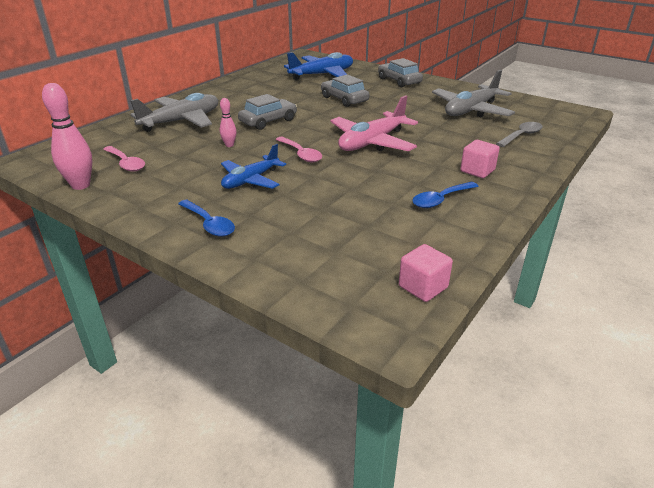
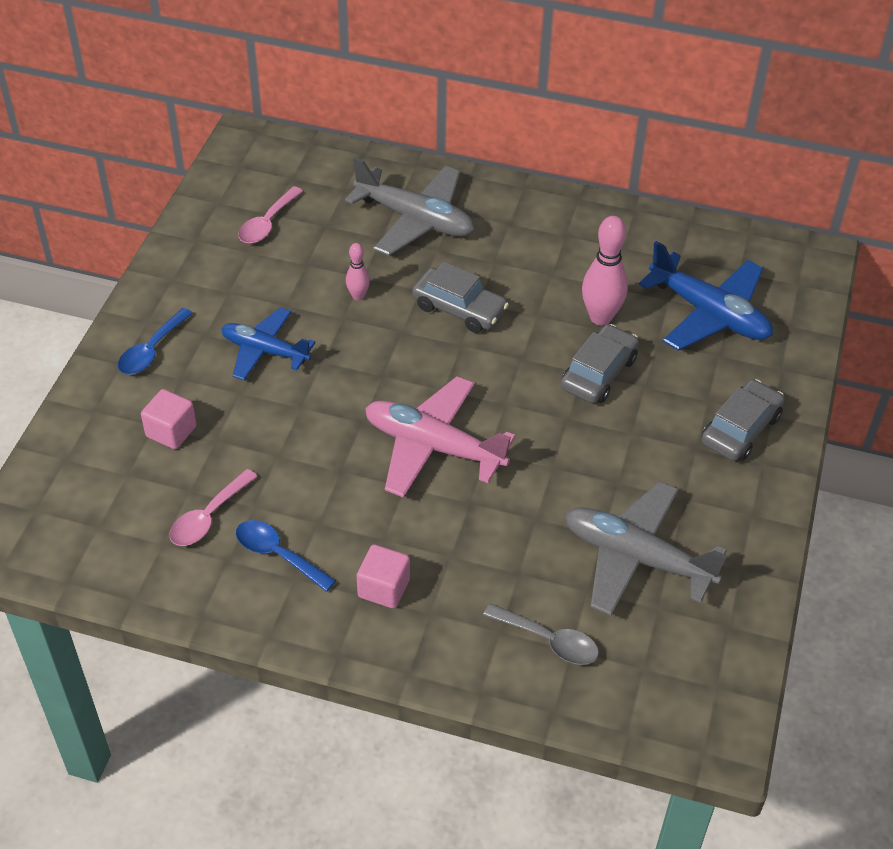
camera: 70 degrees right, 15 degrees up
pink bowling pin [42,83,92,190] -> pink bowling pin moved to [582,216,628,326]
pink spoon [275,137,322,162] -> pink spoon moved to [169,469,258,546]
pink cube [399,244,453,302] -> pink cube moved to [141,389,197,449]

